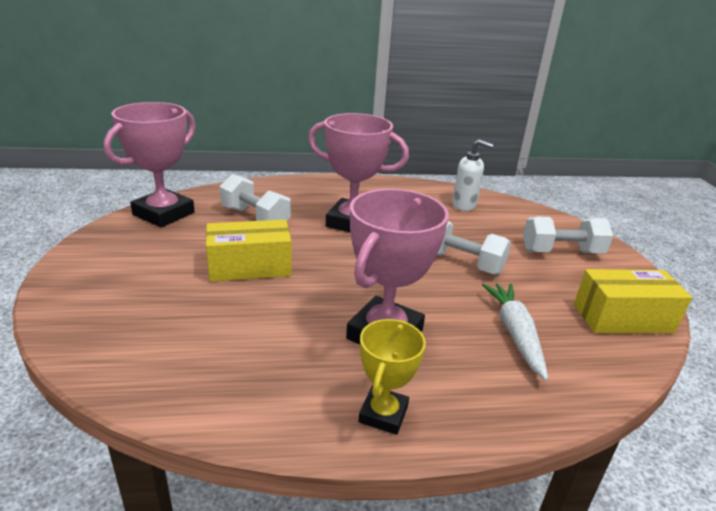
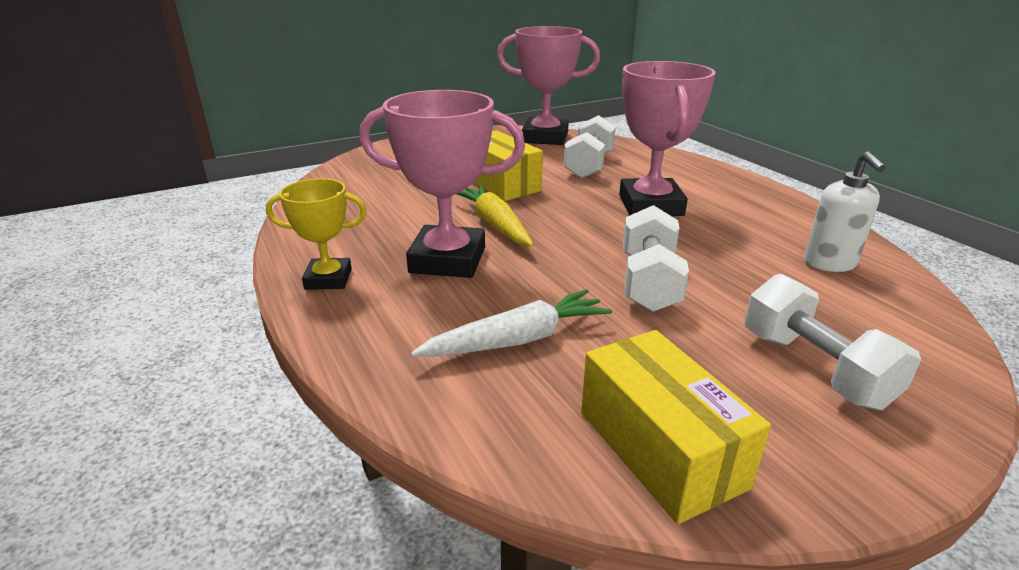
camera: 70 degrees right, 0 degrees up
none -> yellow carrot [457,185,534,247]

